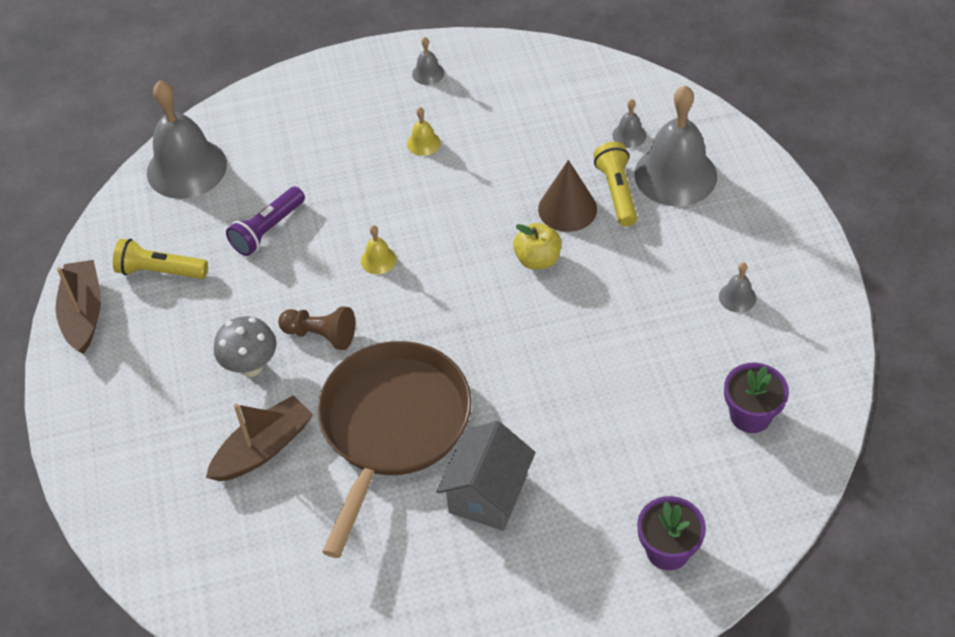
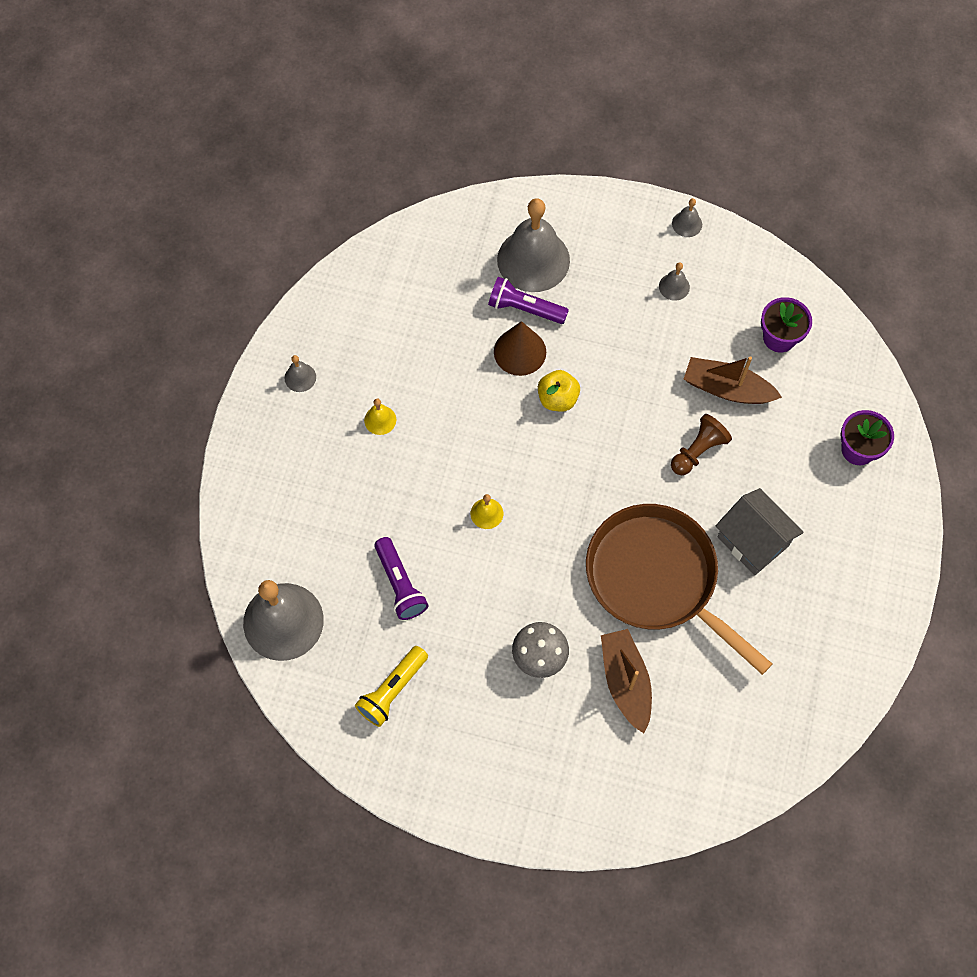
camera: 65 degrees left, 15 degrees up
brown boat [56,260,101,354] -> brown boat moved to [684,356,782,404]
brown pawn [278,306,355,350] -> brown pawn moved to [671,414,732,475]
yellow flashlight [593,142,637,227] -> purple flashlight [488,277,569,324]
grey bell [612,99,646,148] -> grey bell moved to [672,198,702,237]

